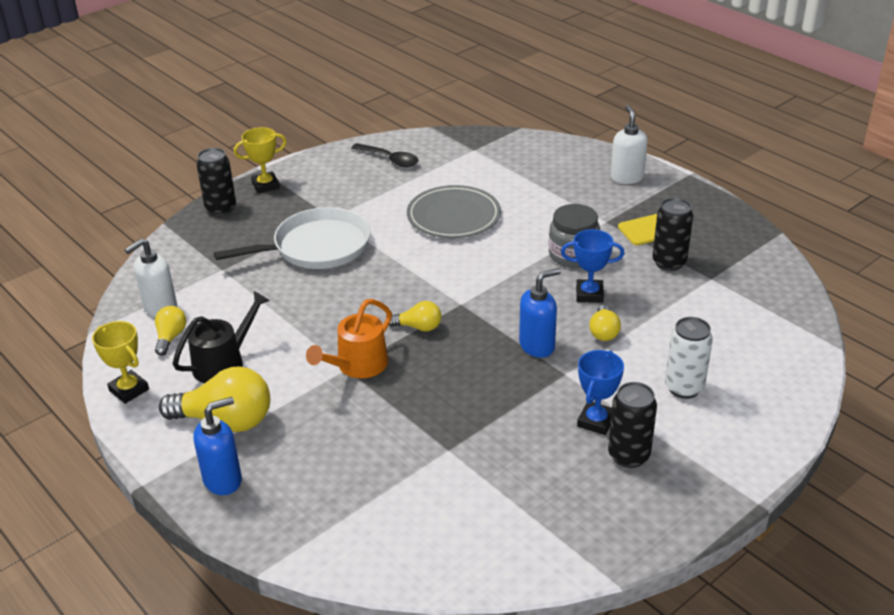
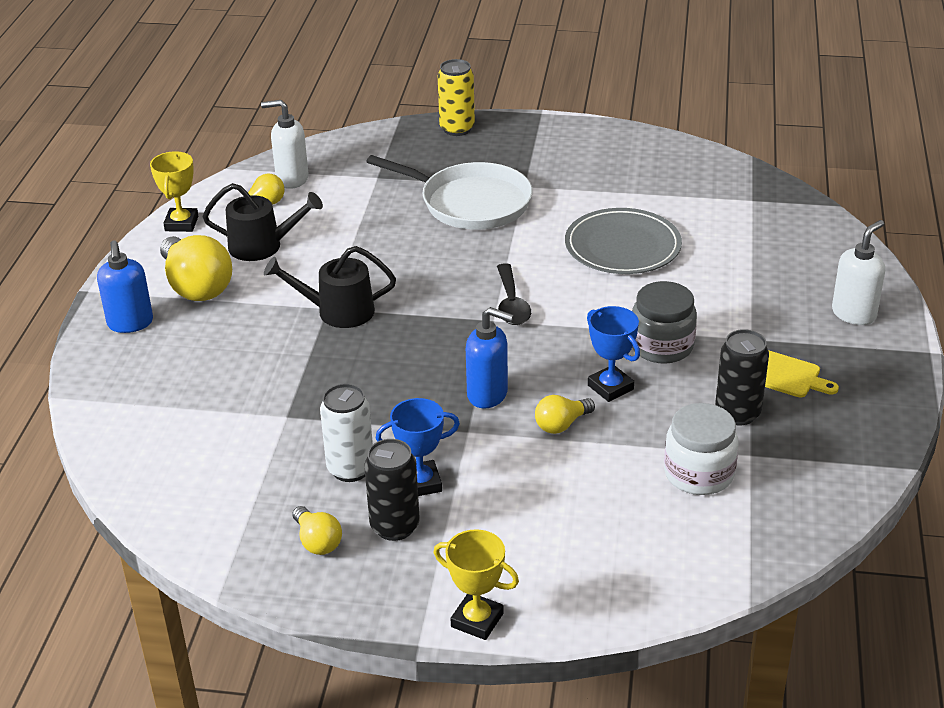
camera: 50 degrees right, 0 degrees up
blue soap dispenser [193,397,242,495] -> blue soap dispenser turned 60 degrees clockwise [97,240,153,333]
black can [196,148,236,216] -> yellow can [438,59,475,136]
yellow trophy [234,127,287,193] -> yellow trophy moved to [433,529,519,640]
orange watering can [306,299,392,378] -> black watering can [264,246,396,328]
black spoon [352,143,418,167] -> black spoon moved to [497,263,531,325]
yellow light bulb [389,301,441,332] -> yellow light bulb moved to [292,506,342,555]
white can [665,317,713,399] -> white can moved to [320,383,373,482]
none -> white jar [664,403,739,495]

